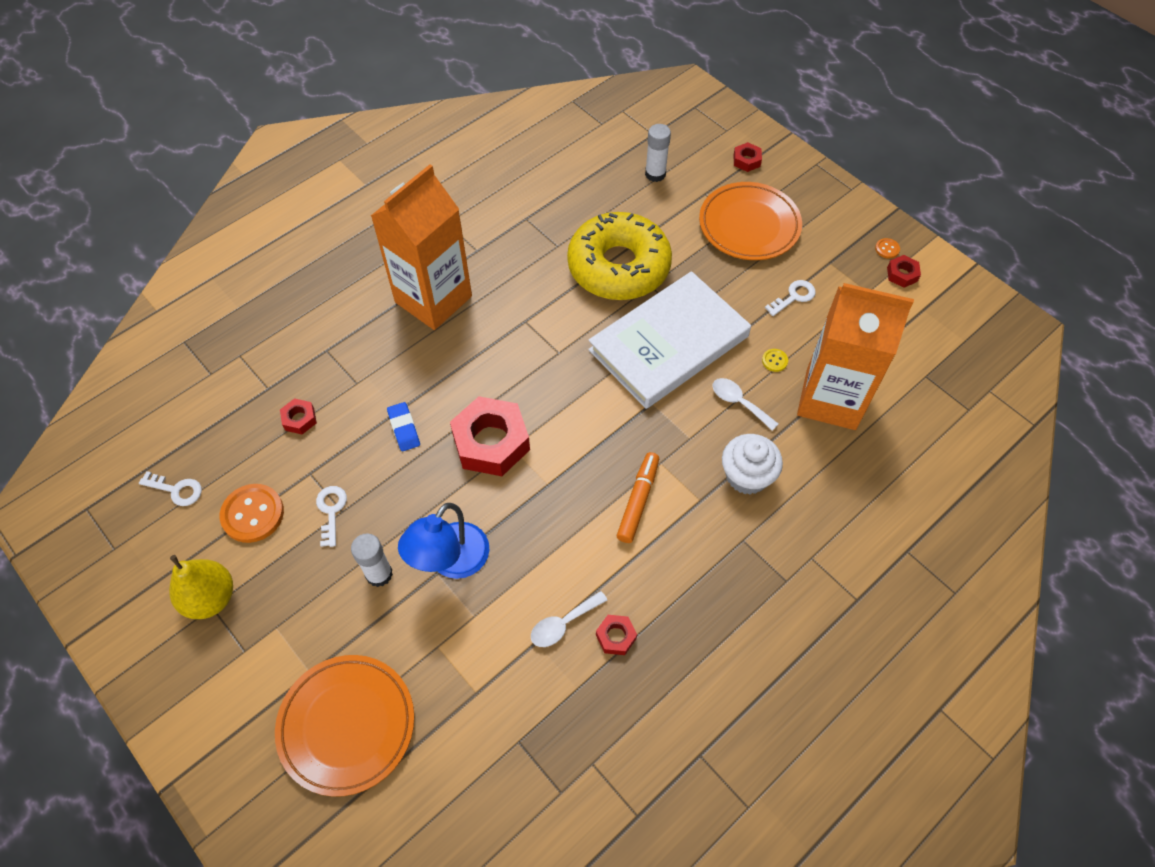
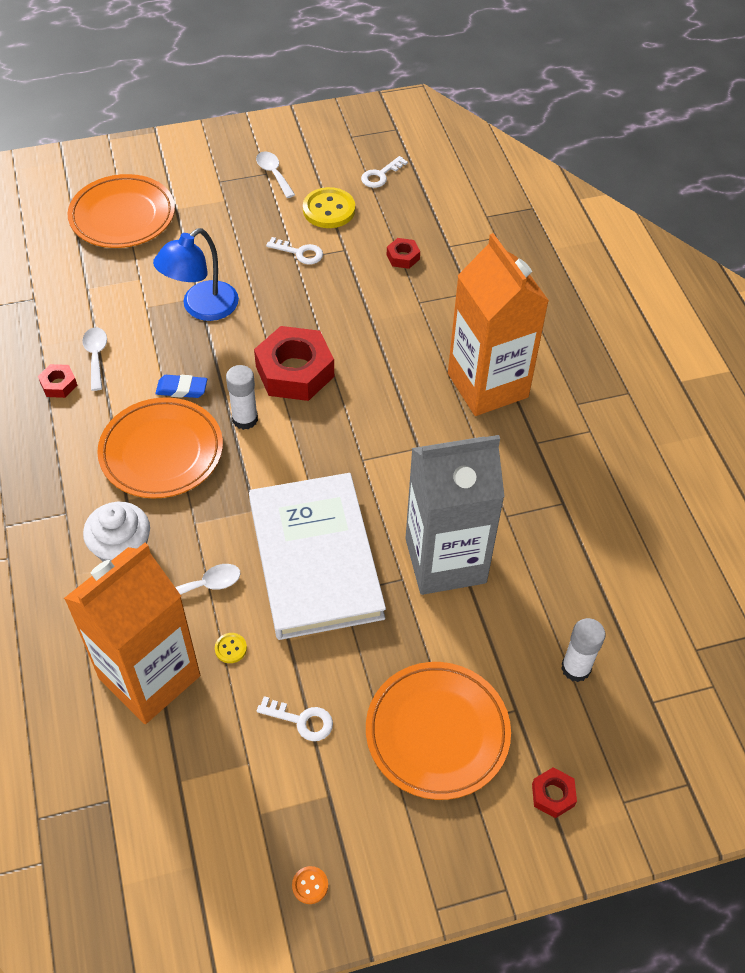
camera: 115 degrees right, 5 degrees down
yellow pear [169,555,233,619] -> white spoon [256,151,295,198]
orange button [220,484,284,543] -> yellow button [303,187,355,228]
white glue stick [351,533,393,587] -> white glue stick moved to [226,365,258,430]
blue eraser [387,402,420,451] -> blue eraser moved to [156,375,208,398]
blue lamp [398,503,489,579] -> blue lamp turned 105 degrees counterclockwise [153,228,239,321]
yellow donut [567,212,672,300] -> grey carton [405,435,505,595]
orange marker [617,452,659,543] -> orange plate [97,397,223,499]
white key [765,280,816,316] -> white key turned 60 degrees counterclockwise [257,696,333,741]
red nut [887,255,921,288] -> none

